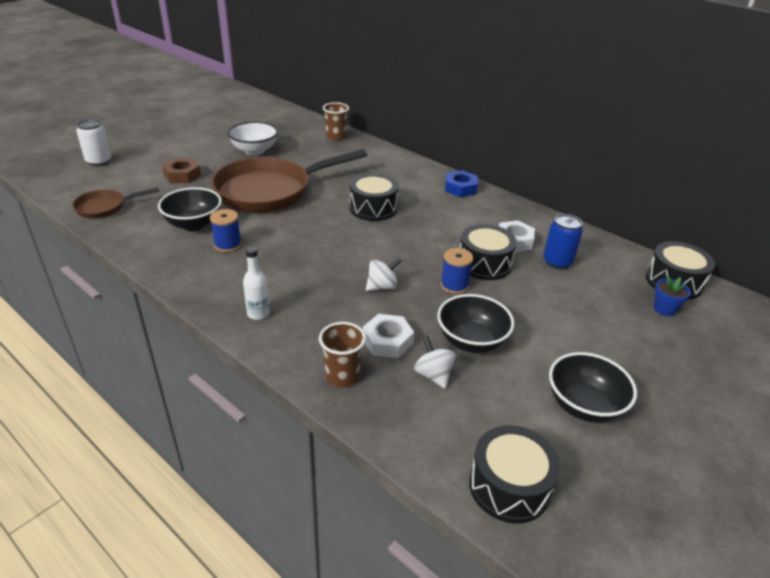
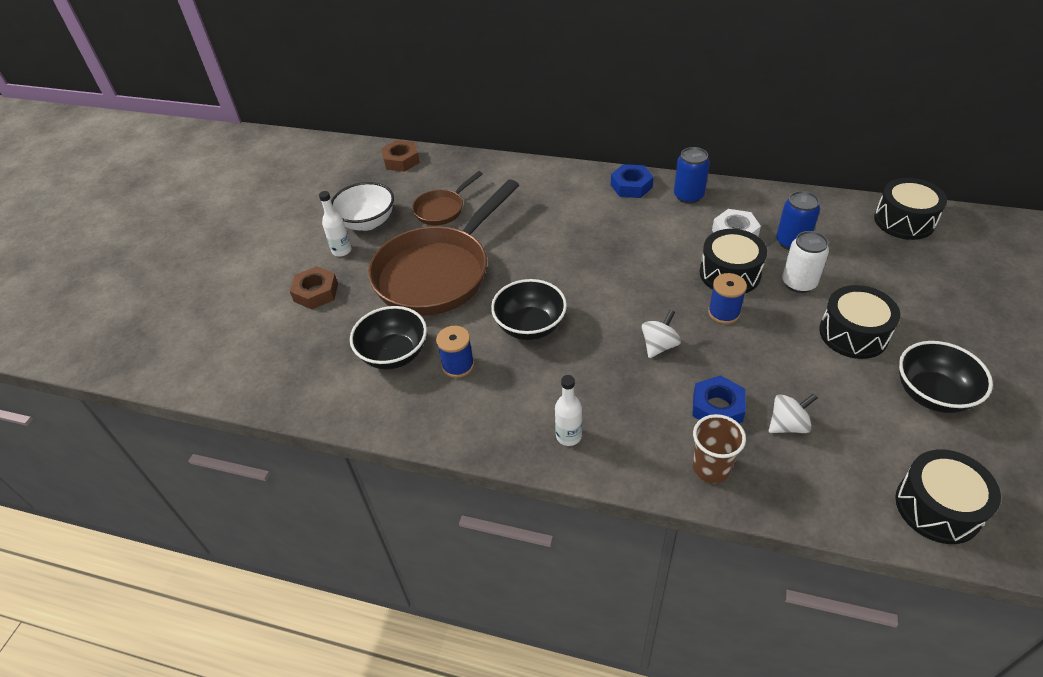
camera: 20 degrees left, 10 degrees up
brown pan [72,188,159,218] -> brown pan moved to [412,171,483,225]
white can [77,119,111,166] -> white can moved to [782,231,829,293]
brown cup [323,102,349,141] -> none
black drum [349,173,399,221] -> black drum moved to [819,285,900,359]
white nut [363,314,414,358] -> blue nut [692,375,746,423]
white spinning top [414,336,456,389] -> white spinning top turned 120 degrees clockwise [769,393,818,433]
black bowl [437,294,515,353] -> black bowl moved to [491,279,567,340]
blue flower pot [654,276,691,316] -> none
none -> white bottle [319,191,351,257]
none -> brown nut [381,140,420,172]
none -> blue can [674,147,710,204]

